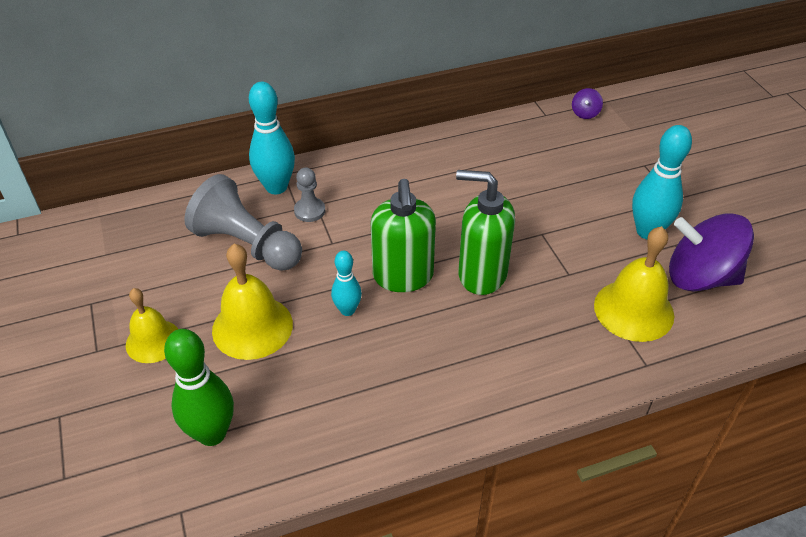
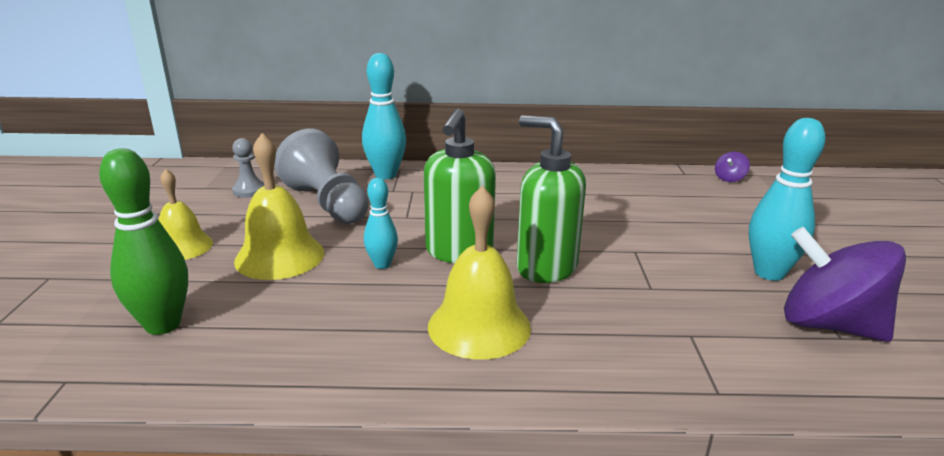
camera: 20 degrees right, 20 degrees down
grey pawn [294,168,325,222] -> grey pawn moved to [232,138,264,198]
yellow bell [594,226,674,342] -> yellow bell moved to [428,186,531,360]

